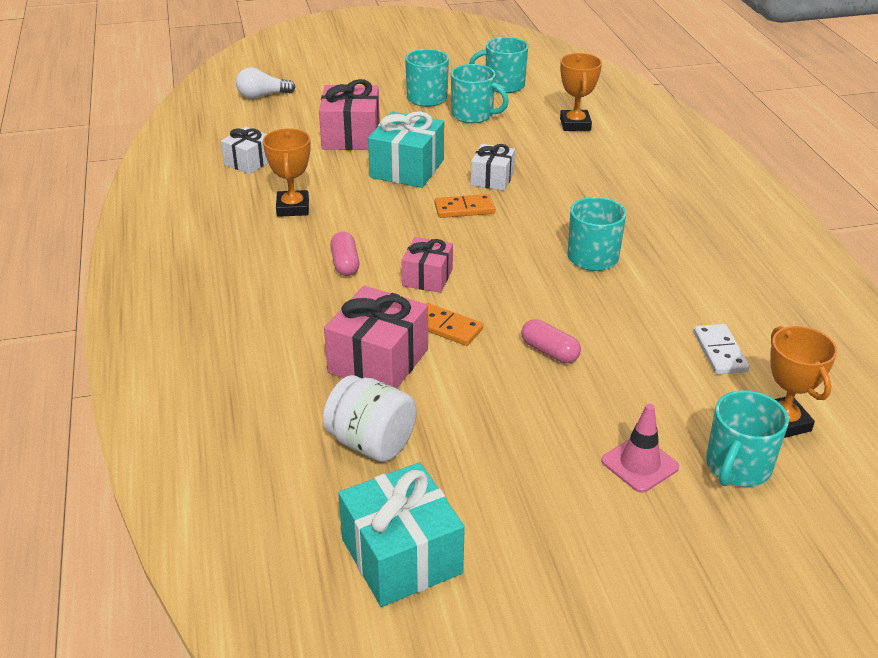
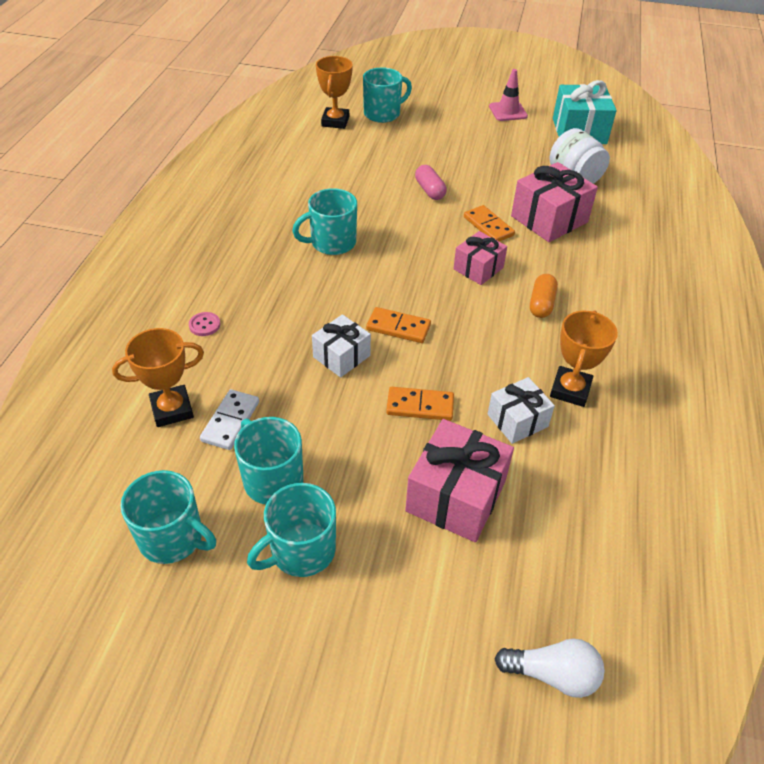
camera: 155 degrees left, 10 degrees up
white gift [221,127,268,174] -> white gift moved to [488,377,555,444]
pink capsule [330,232,359,276] -> orange capsule [530,274,558,318]
turquoise gift [368,111,444,188] -> orange domino [386,387,454,421]
orange trophy [560,53,602,131] -> orange trophy turned 45 degrees clockwise [112,328,204,427]
pink traffic cone [601,404,679,493] -> pink traffic cone moved to [489,69,528,121]
white domino [693,324,750,375] -> white domino moved to [200,389,259,450]
none -> pink button [189,312,220,336]

